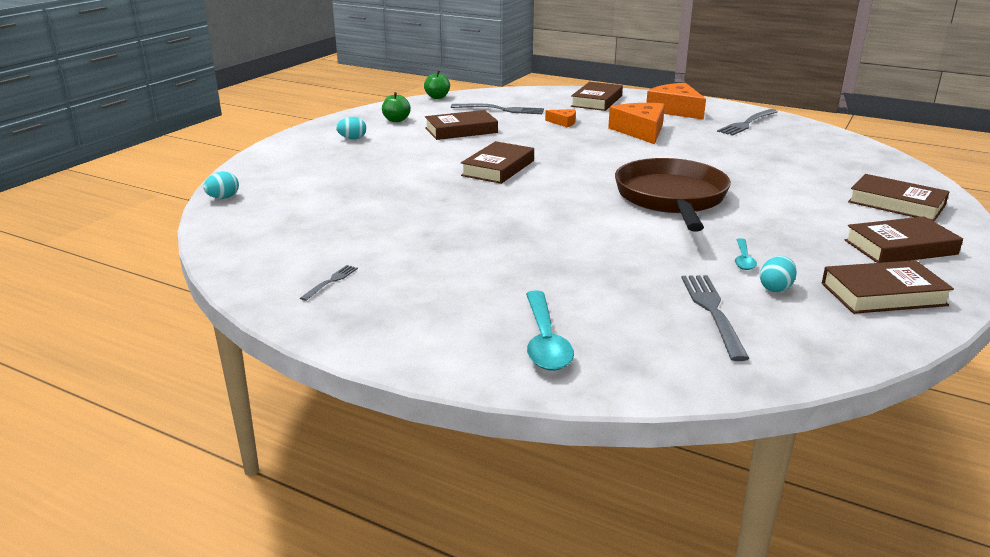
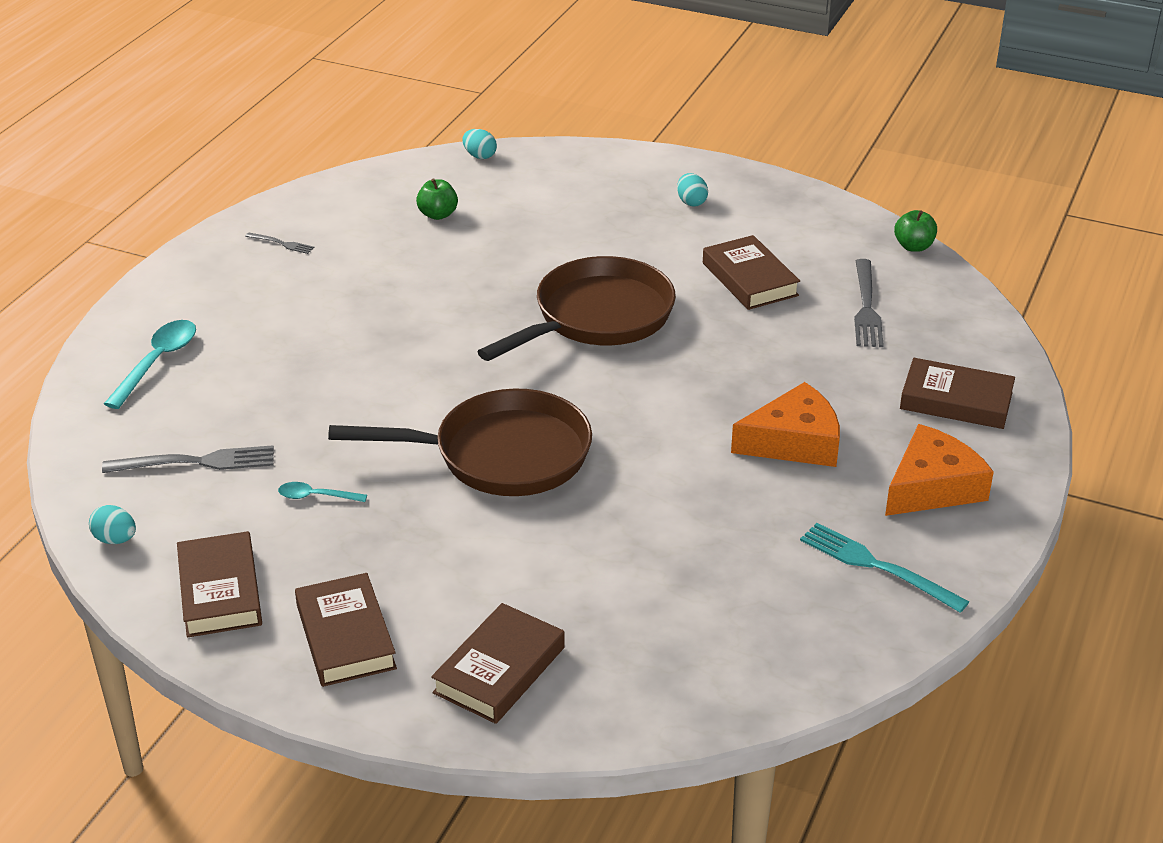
camera: 85 degrees right, 10 degrees up
green apple [382,92,411,122] -> green apple moved to [416,178,458,220]
brown book [461,141,534,184] -> brown pan [477,256,676,361]
turquoise spoon [526,290,574,371] -> turquoise spoon turned 120 degrees clockwise [104,320,196,409]
orange cheese [545,109,576,127] -> none
grey fork [717,109,778,136] -> turquoise fork [800,523,969,613]
turquoise egg [760,256,797,292] -> turquoise egg moved to [89,505,136,544]

